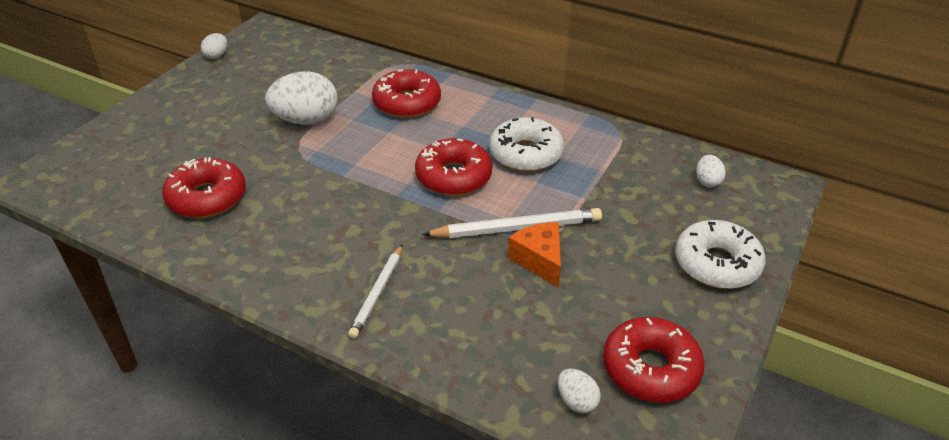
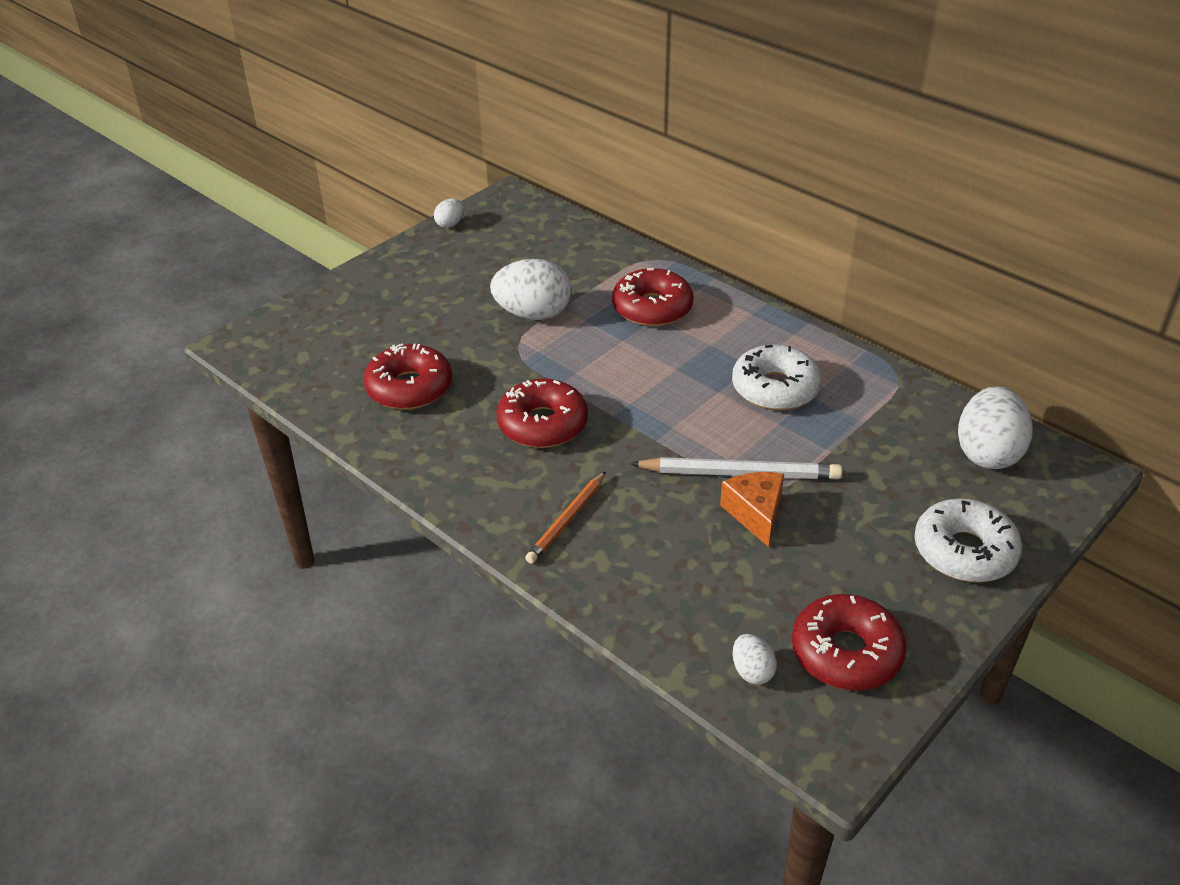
camera: 15 degrees right, 0 degrees up
white pencil [348,245,402,339] -> orange pencil [525,471,606,564]
red donut [415,138,492,196] -> red donut moved to [496,379,588,448]
white egg [696,155,726,187] -> white egg [958,386,1033,469], size x2.05

